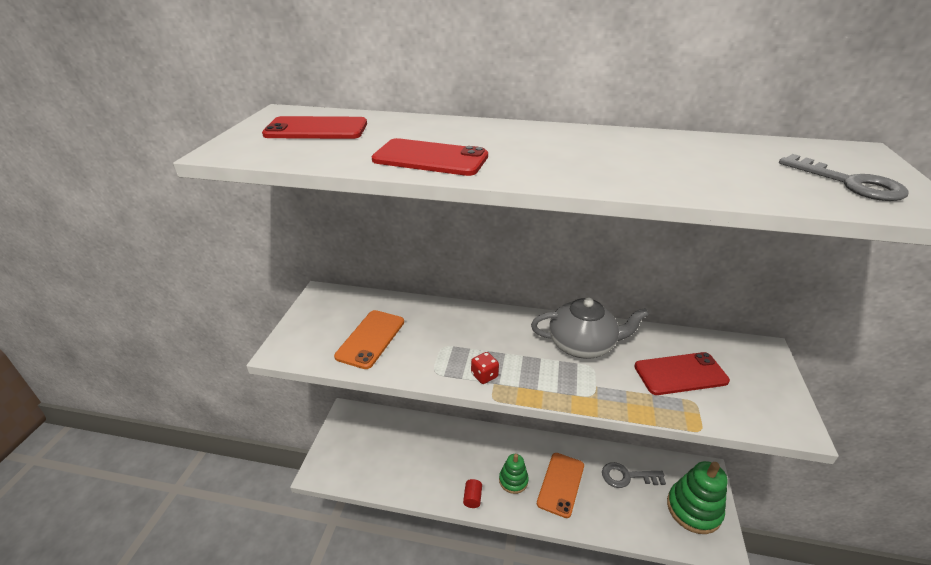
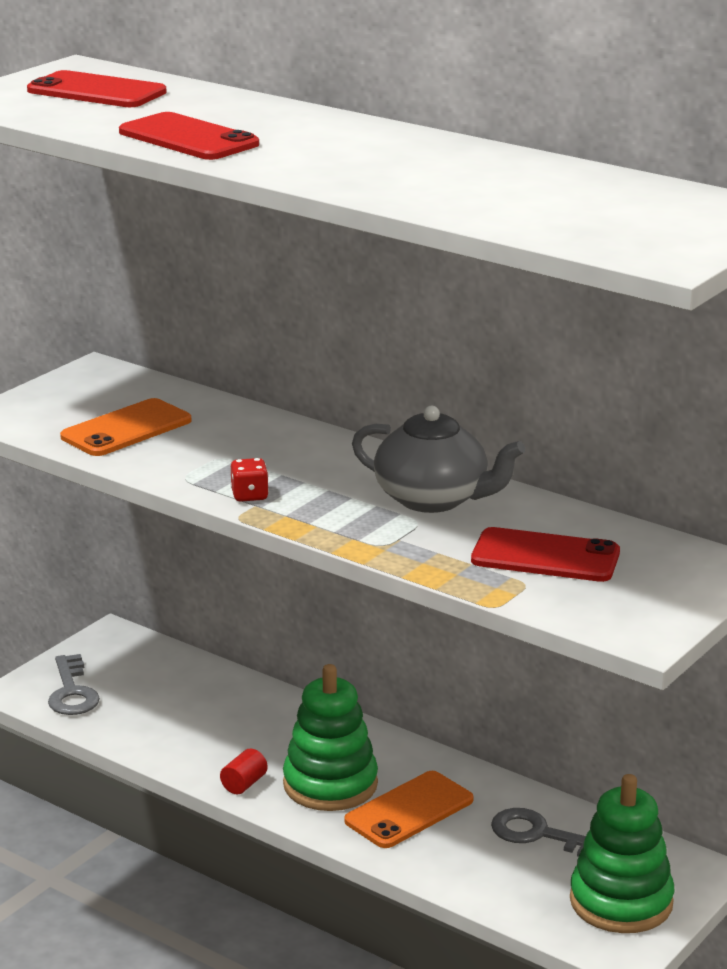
camera: 25 degrees right, 10 degrees down
green stacking toy [499,454,529,494] -> green stacking toy [283,664,378,811], size x1.70
grey key [779,154,909,201] -> grey key moved to [48,654,100,715]

